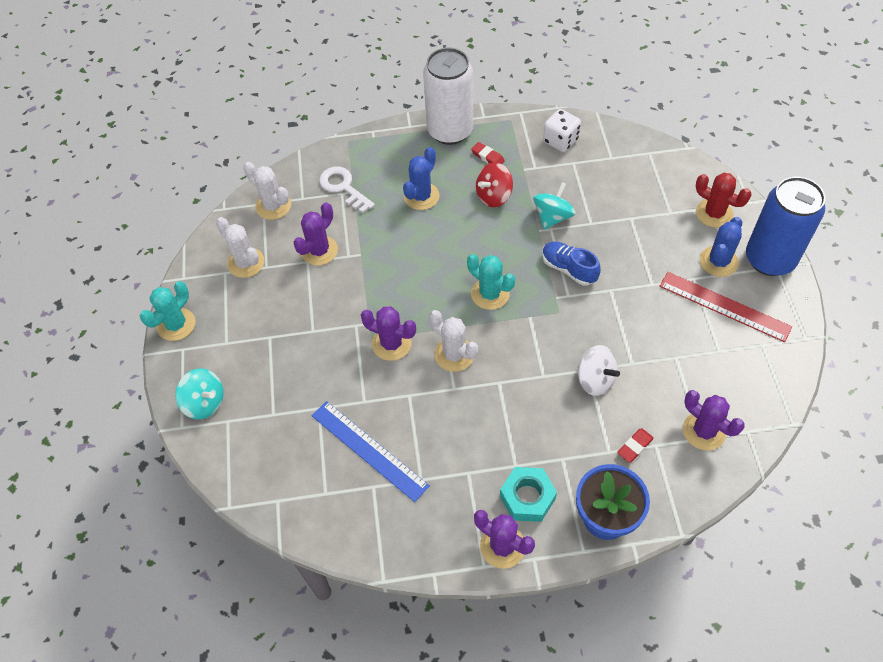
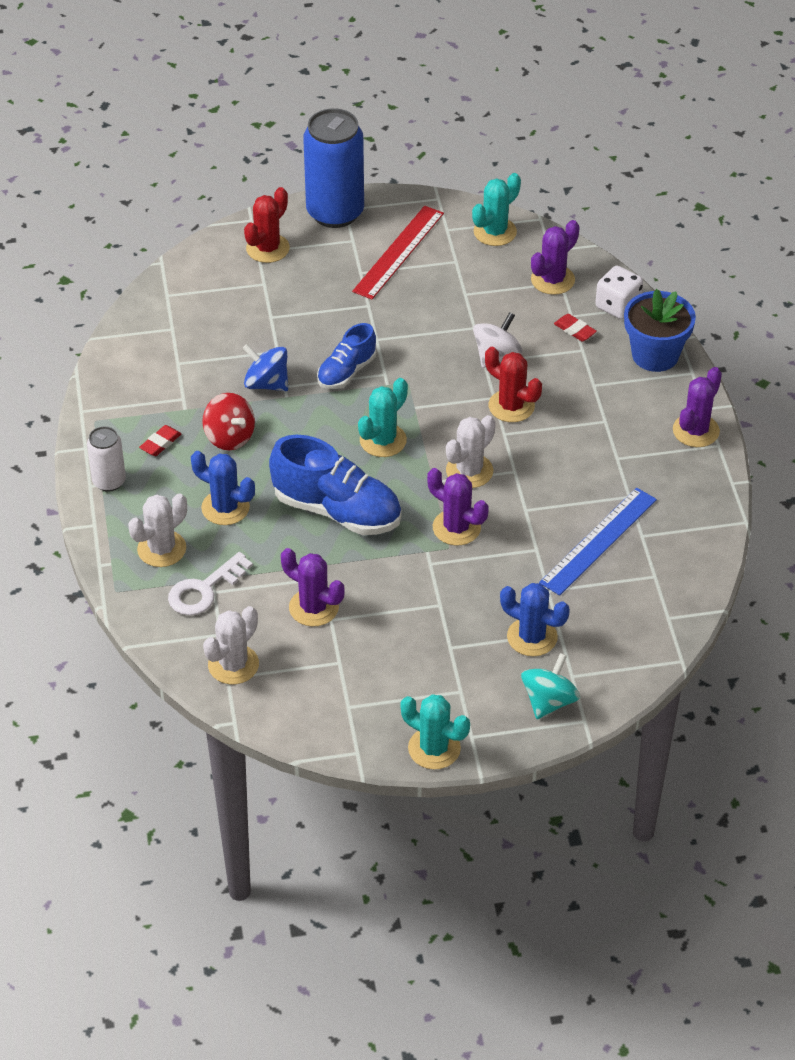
camera: 95 degrees left, 10 degrees down
white cactus [216,217,264,278] -> white cactus moved to [128,493,187,567]
purple cactus [361,307,416,361] -> purple cactus turned 75 degrees counterclockwise [427,468,488,545]
white can [423,48,473,145] -> white can [87,426,126,492], size x0.52
turquoise nut [500,467,557,522] -> none
turquoise spinning top [533,182,575,230] -> blue spinning top [243,344,288,391]
white dice [543,109,581,152] -> white dice moved to [595,266,643,319]
blue cactus [700,217,742,277] -> blue cactus moved to [500,583,570,656]
none -> blue shoe [269,435,401,535]
none -> turquoise cactus [472,173,521,246]
none -> red cactus [485,347,542,422]

